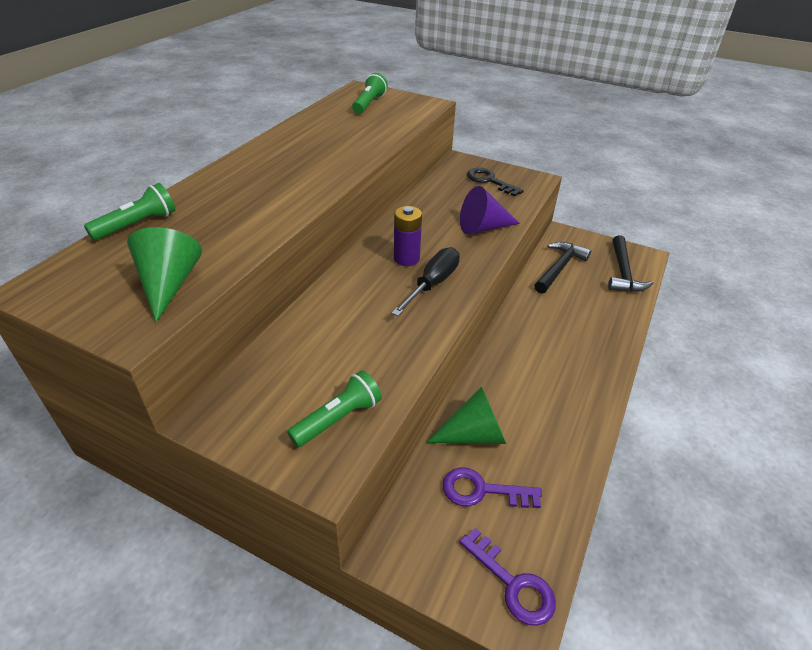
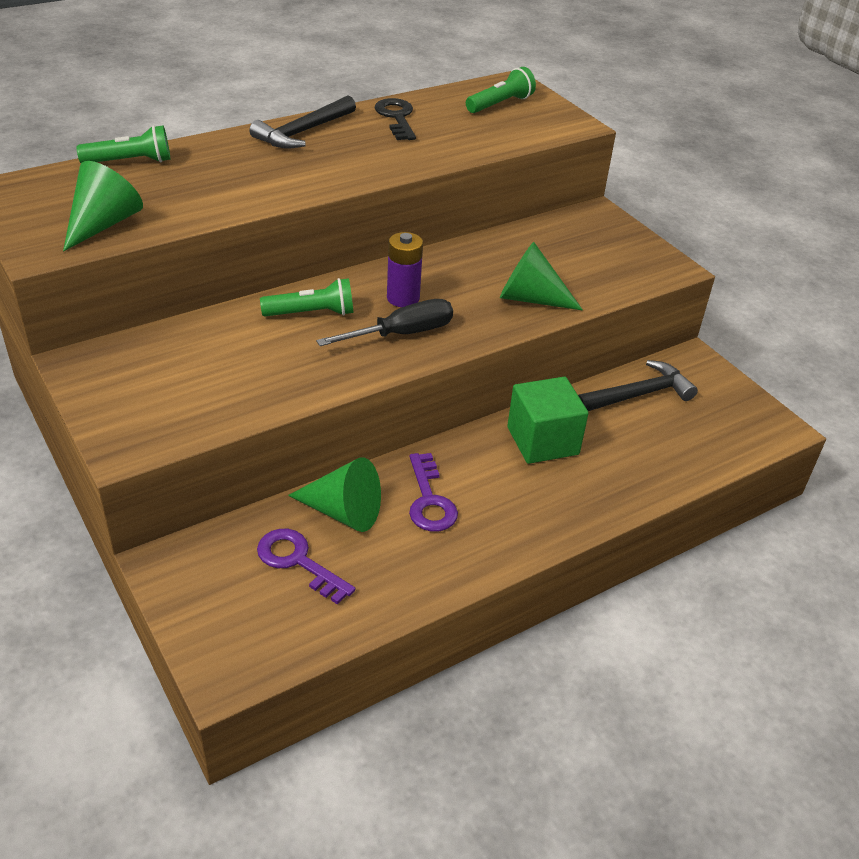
camera: 30 degrees right, 0 degrees up
green flashlight [287,370,382,447] -> green flashlight moved to [260,278,353,316]
purple key [459,528,556,626] -> purple key moved to [409,453,458,532]
purple cone [460,186,520,234] -> green cone [500,242,583,310]
black key [467,168,524,197] -> black key moved to [375,98,416,140]
black hammer [608,235,654,292] -> black hammer moved to [249,96,356,149]
none -> green cube [507,377,589,464]

